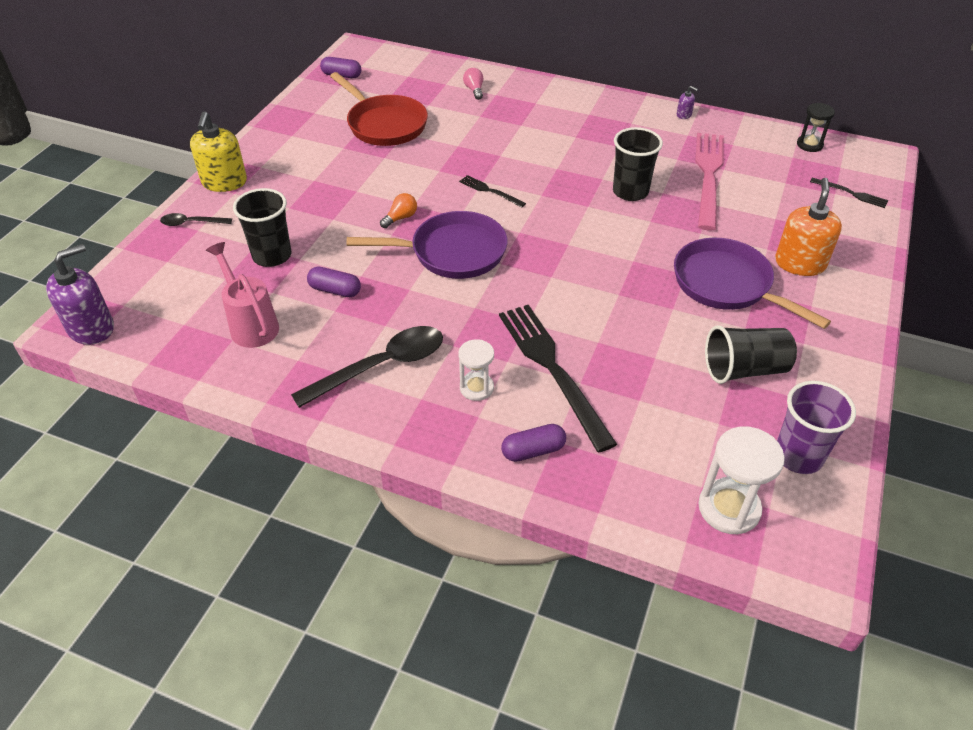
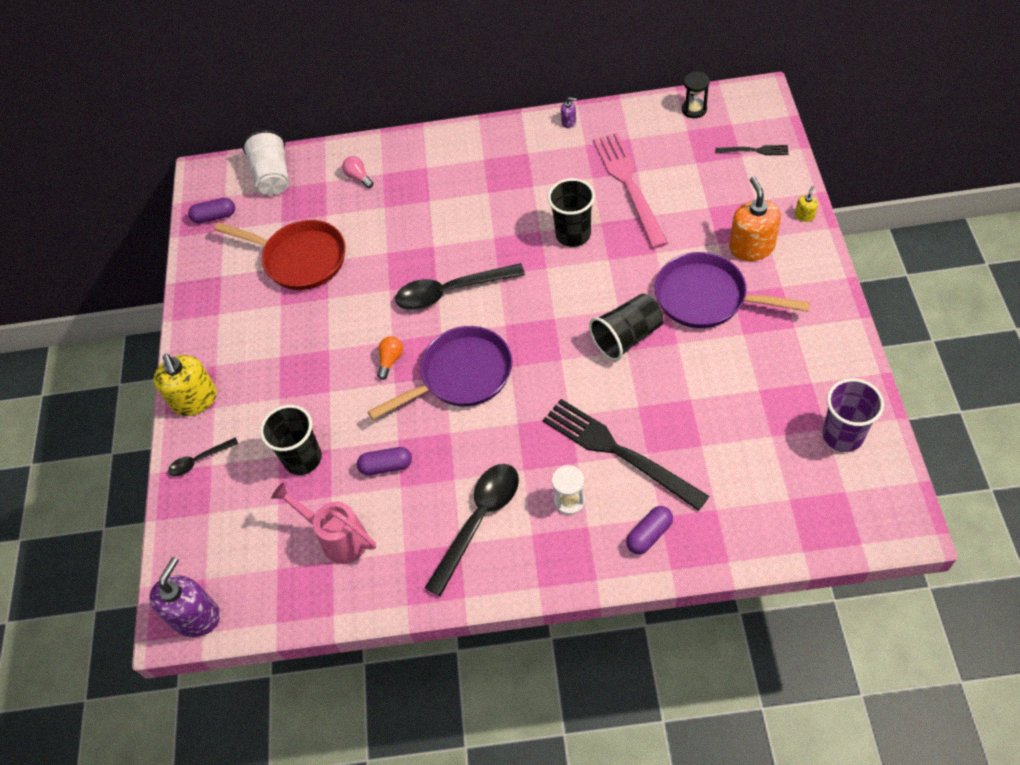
camera: 20 degrees left, 10 degrees up
black fork [459,175,526,208] -> black spoon [395,263,525,310]
white hourglass [698,426,785,535] -> none
black cup [705,325,797,384] -> black cup moved to [589,294,663,361]
none -> white cup [242,130,289,195]
none -> yellow soap dispenser [795,186,818,222]

